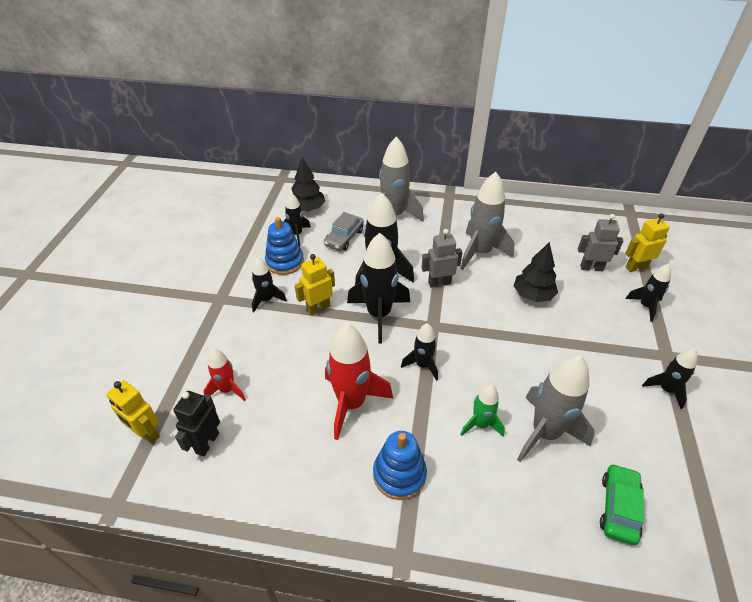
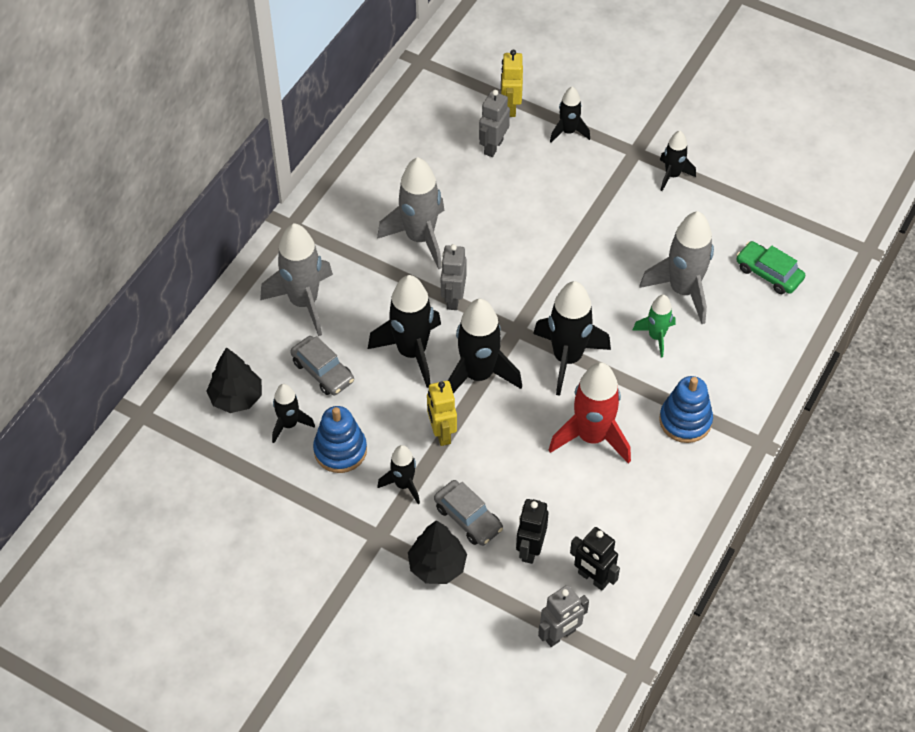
camera: 70 degrees left, 10 degrees up
yellow robot [107,380,160,444] -> grey robot [538,585,589,647]
red rocket [203,349,246,401] -> black robot [516,499,548,564]
black rocket [401,323,438,381] -> black rocket [533,281,611,396], size x1.79
black tree [514,242,558,302] -> black tree moved to [408,520,467,584]
none -> grey car [434,480,503,546]

